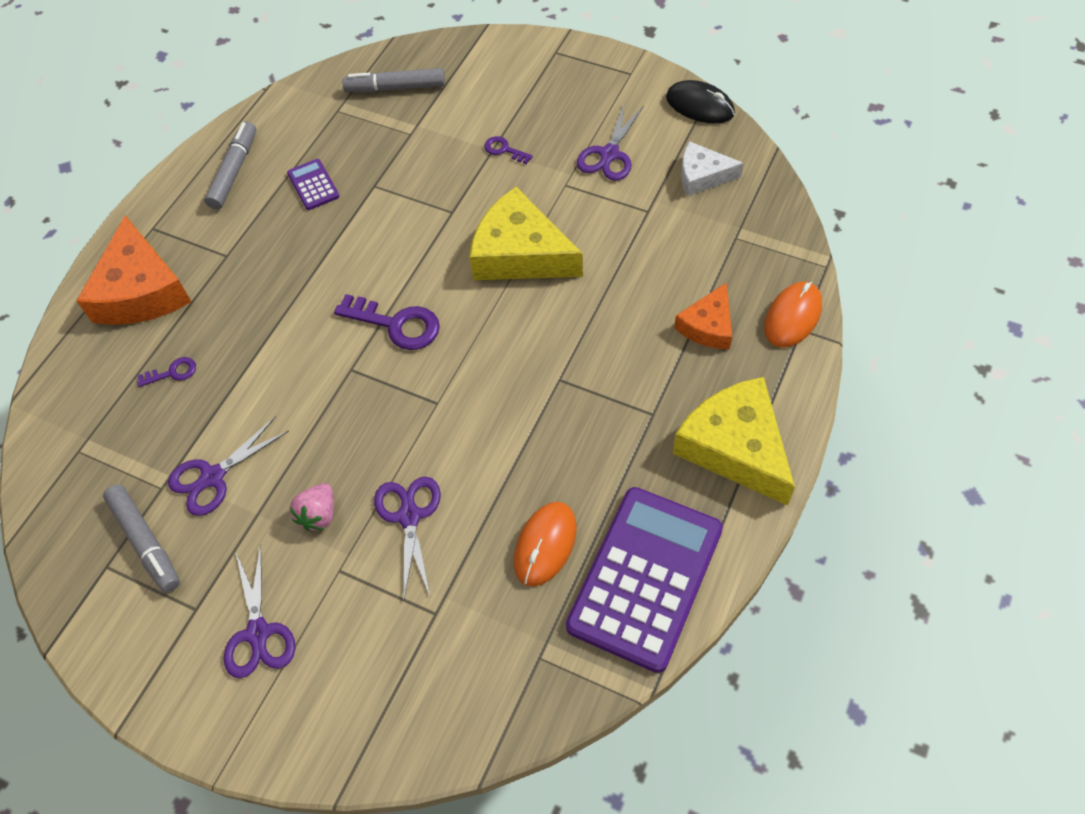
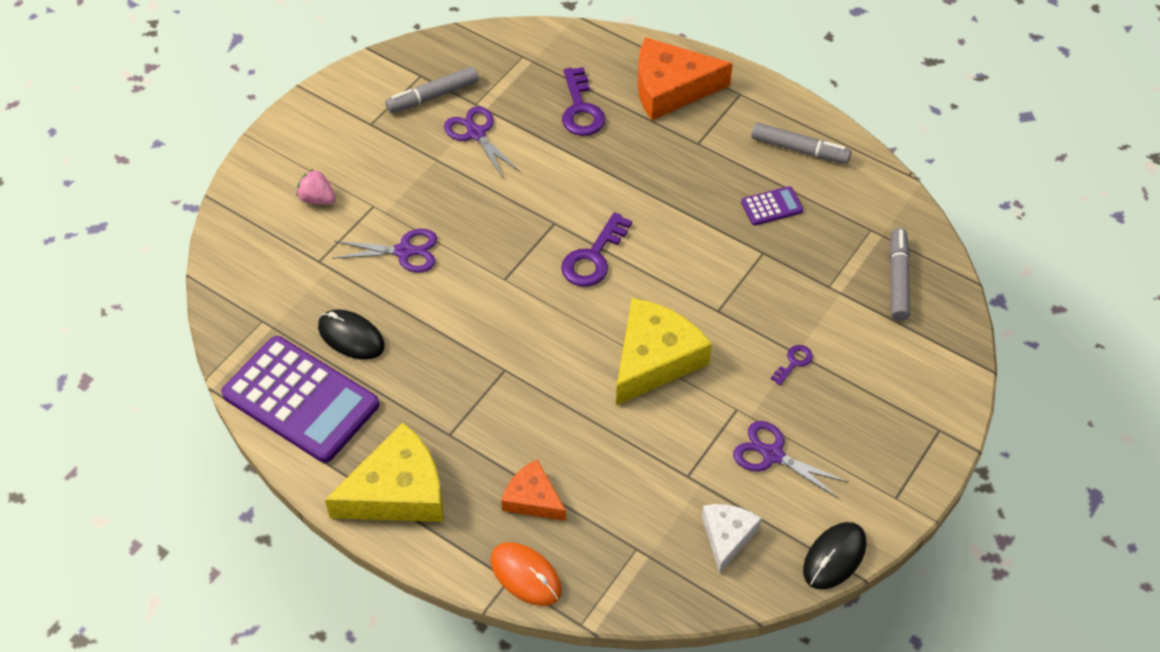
camera: 95 degrees right, 5 degrees down
purple key [137,357,196,387] -> purple key [562,67,605,136], size x1.91
purple scissors [224,544,295,678] -> none
pink strawberry [290,483,334,531] -> pink strawberry moved to [296,170,336,204]
orange mouse [514,502,576,587] -> black mouse [318,309,385,360]

